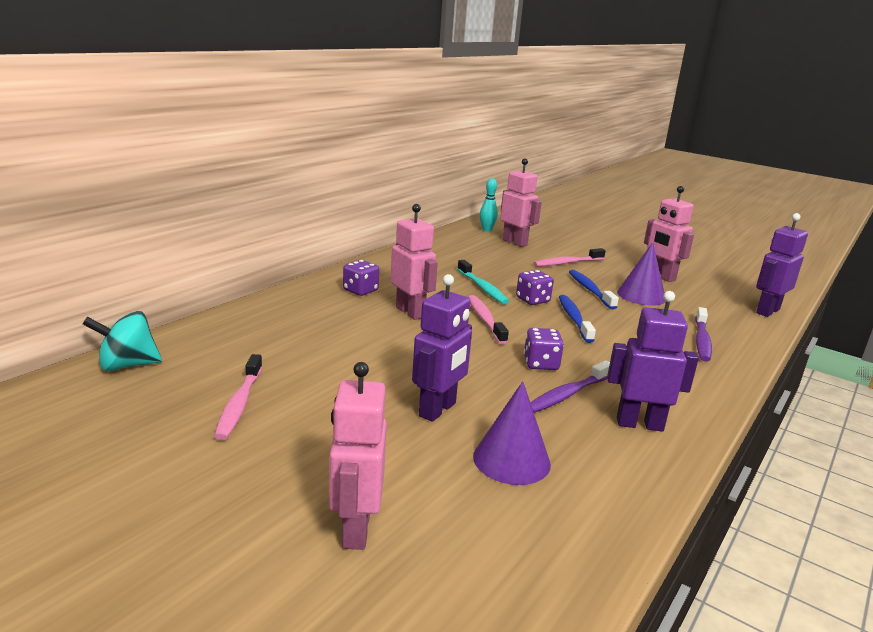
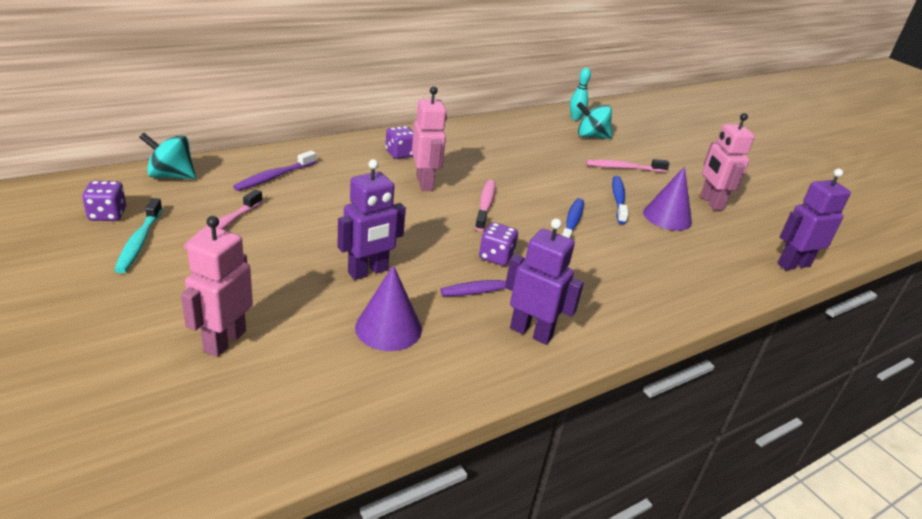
camera: 20 degrees right, 10 degrees up
turquoise toothbrush [457,260,509,304] -> turquoise toothbrush moved to [114,198,162,273]
pink robot [500,158,542,247] -> turquoise spinning top [577,102,612,139]
purple dice [516,270,554,305] -> purple dice moved to [82,181,126,221]
purple toothbrush [695,307,712,362] -> purple toothbrush moved to [233,151,316,191]

